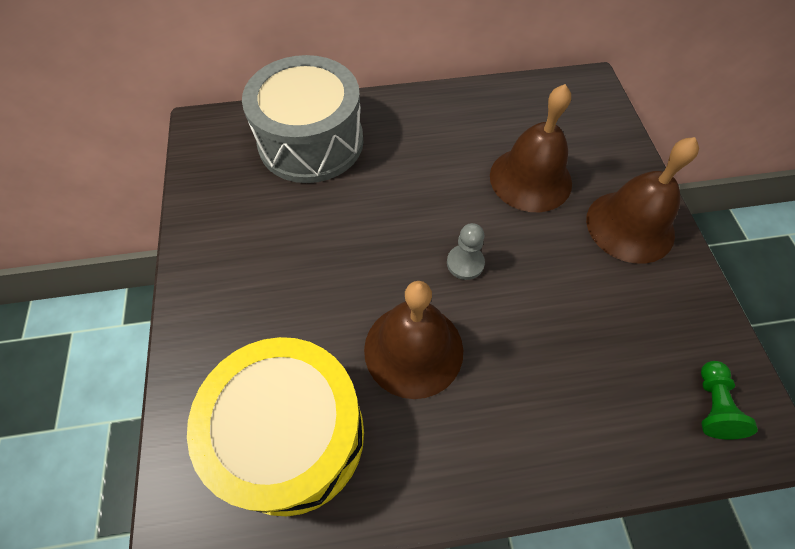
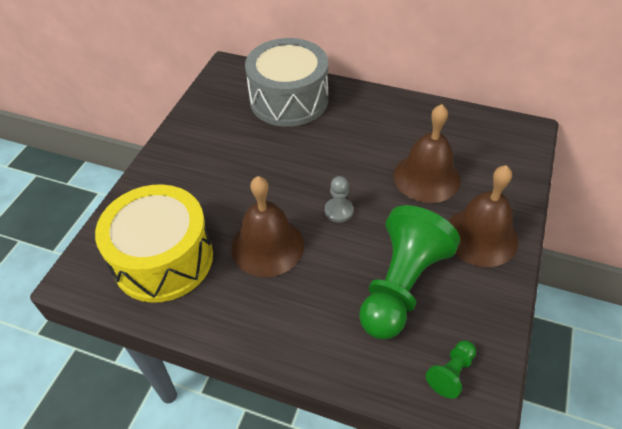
camera: 30 degrees right, 10 degrees down
none -> green pawn [359,205,460,339]

